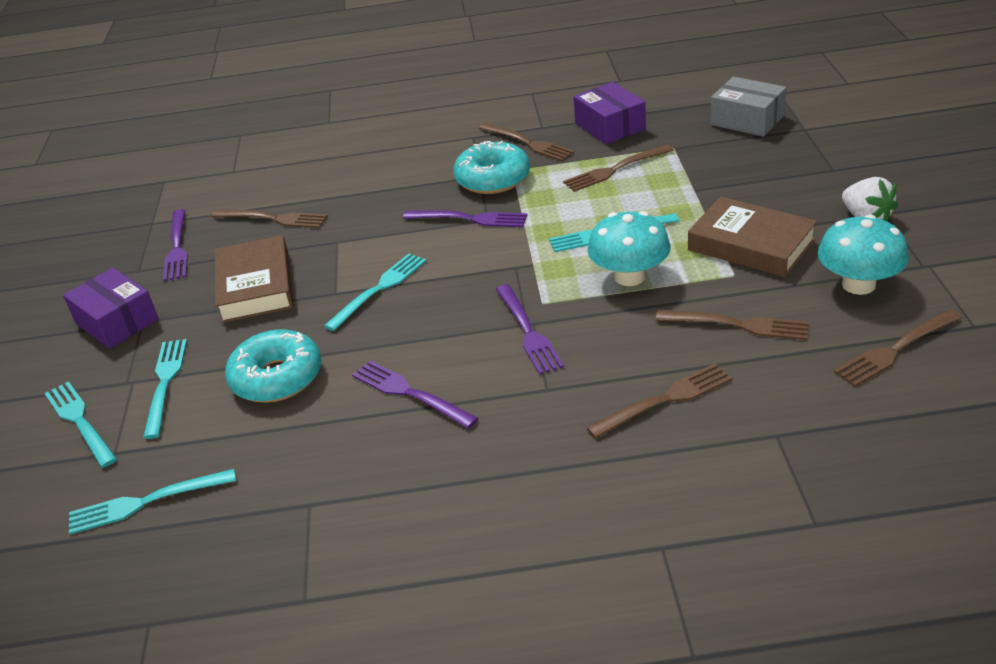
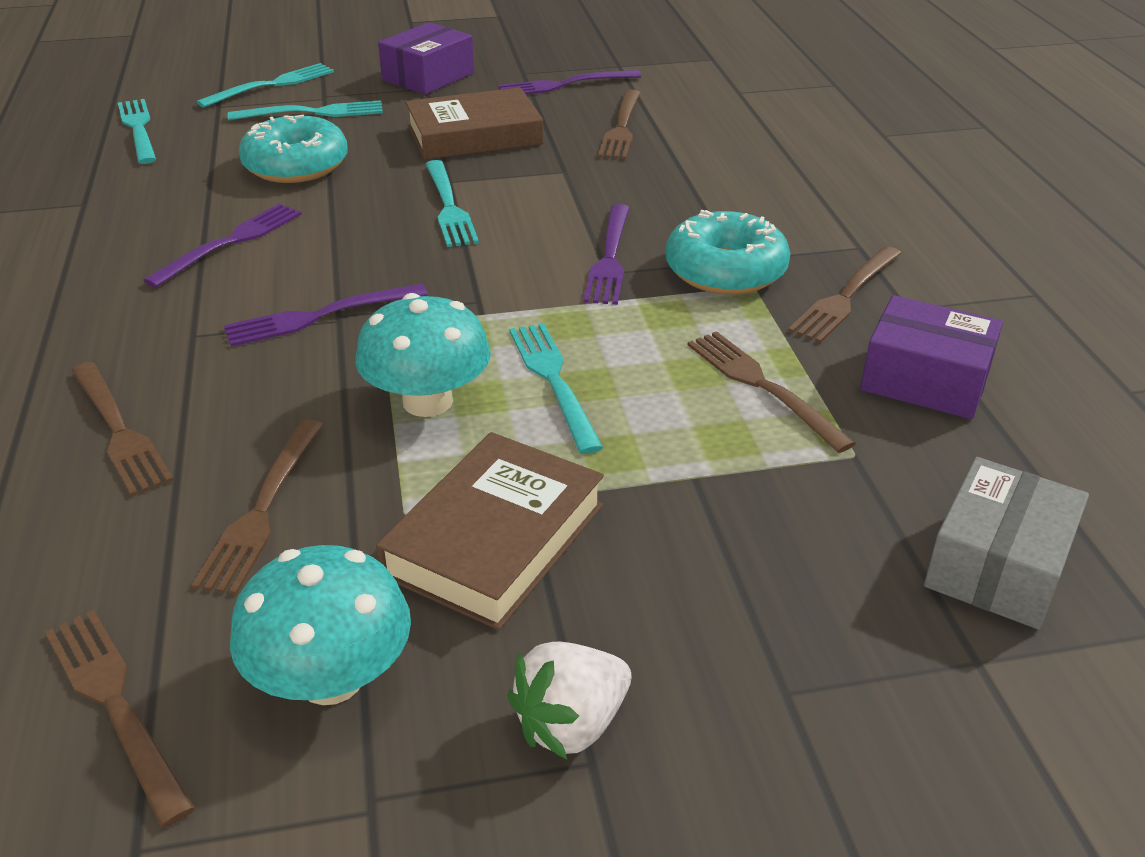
camera: 80 degrees right, 0 degrees up
turquoise fork [324,254,426,331] -> turquoise fork turned 45 degrees clockwise [426,160,479,247]
purple box [574,82,646,144] -> purple box turned 60 degrees clockwise [860,295,1003,419]

